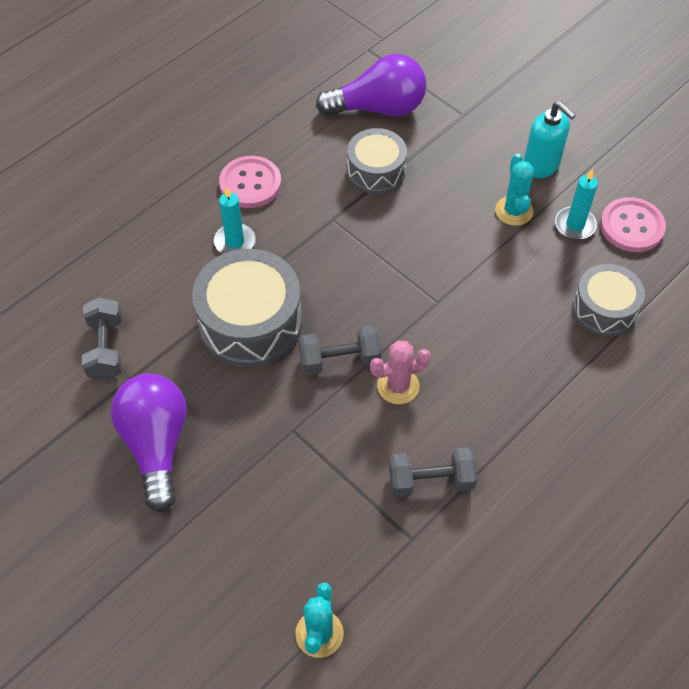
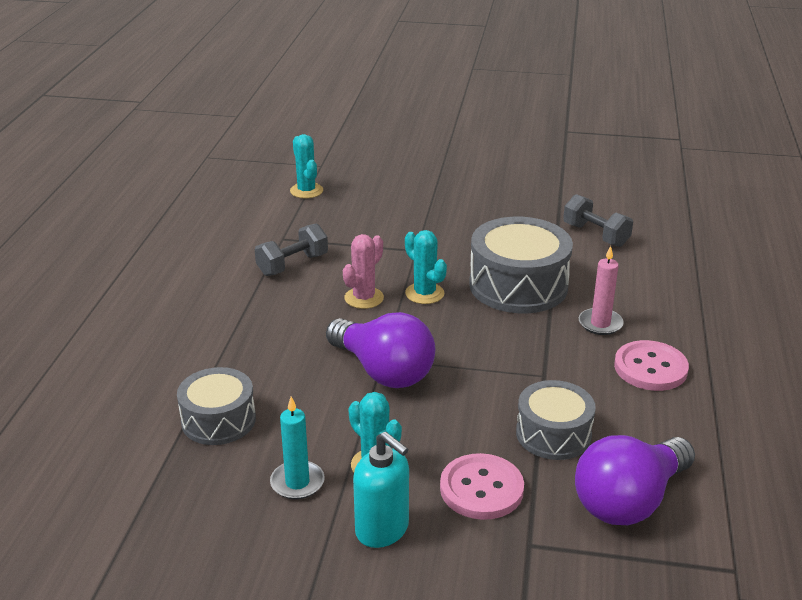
camera: 145 degrees right, 25 degrees down
purple light bulb [111,374,187,512] -> purple light bulb moved to [326,312,435,388]
turquoise candle [214,187,256,254] -> pink candle [579,246,624,335]
grey dumbbell [299,325,381,376] -> turquoise cactus [405,230,447,304]
turquoise soap dispenser [524,101,576,178] -> turquoise soap dispenser turned 150 degrees counterclockwise [353,432,409,548]
pink button [600,197,666,252] -> pink button moved to [440,453,524,520]

